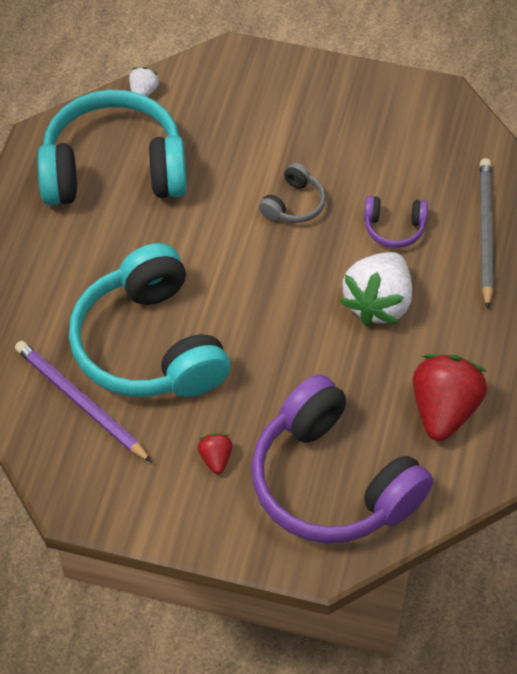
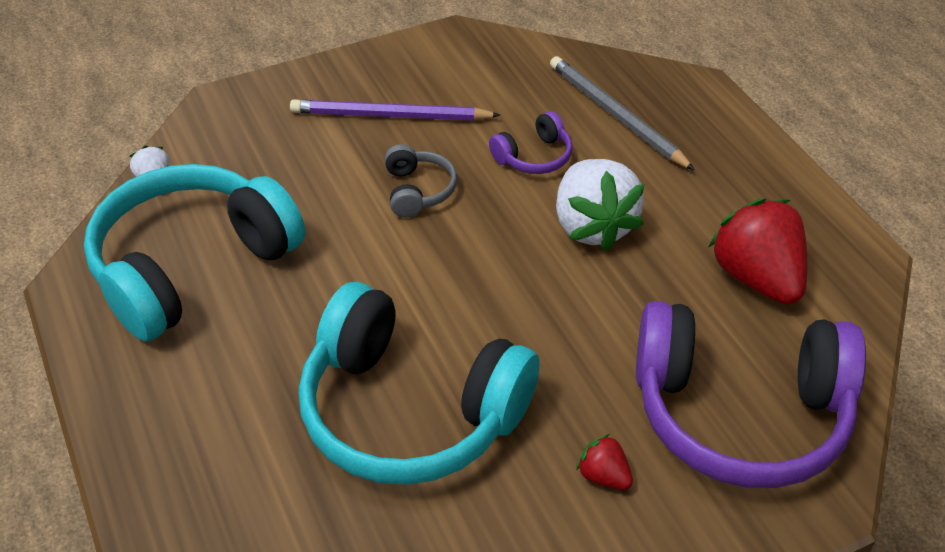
camera: 40 degrees left, 10 degrees down
purple pencil [15,341,152,462] -> purple pencil moved to [290,99,501,121]

